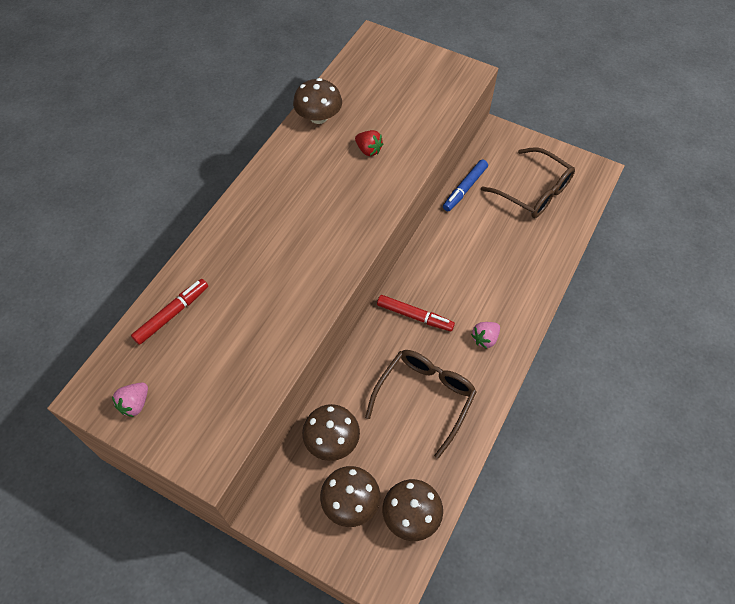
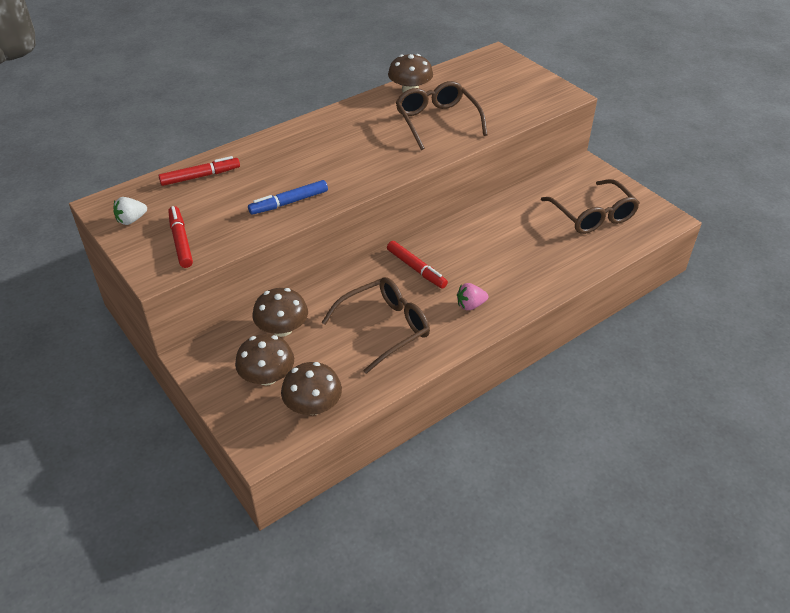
camera: 25 degrees right, 15 degrees down
pink strawberry [112,382,148,417] -> white strawberry [114,197,147,225]
red strawberry [355,130,383,156] -> brown glasses [396,81,487,150]
blue marker [443,159,488,211] -> blue marker moved to [248,180,328,215]
none -> red marker [168,206,193,268]

